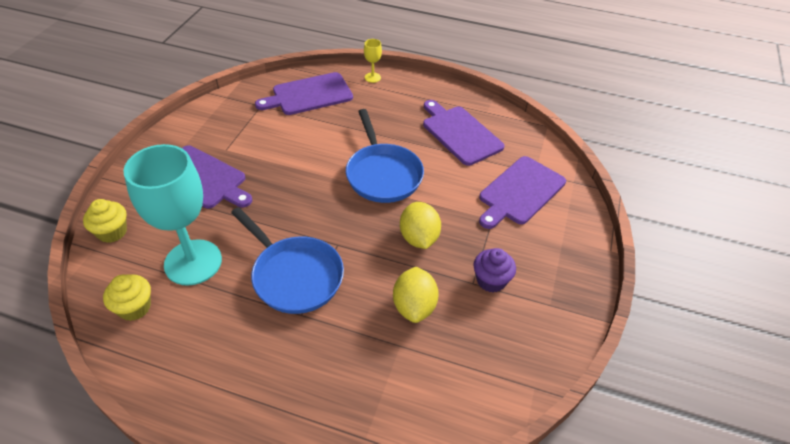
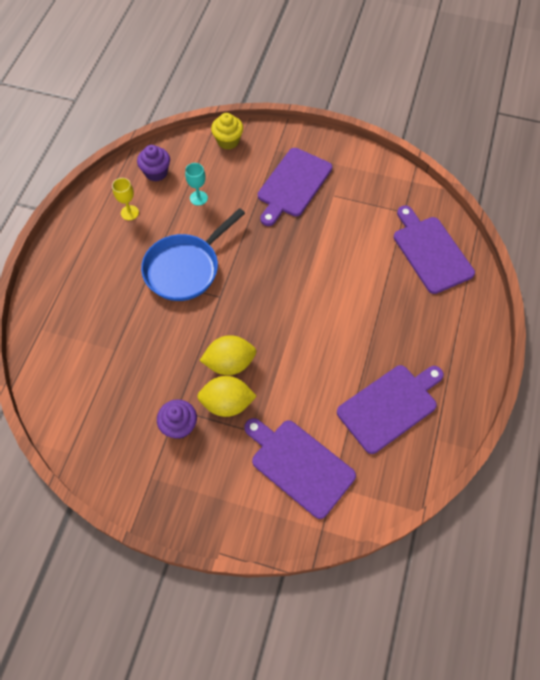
camera: 90 degrees right, 15 degrees up
yellow cupcake [103,274,151,321] -> purple cupcake [137,145,170,181]
turquoise goblet [123,144,222,286] -> turquoise goblet [185,163,208,206], size x0.40
blue pan [346,109,424,203] -> none
yellow goblet [364,39,382,83] -> yellow goblet moved to [112,178,139,220]
yellow lemon [393,267,439,323] -> yellow lemon moved to [197,376,257,417]

